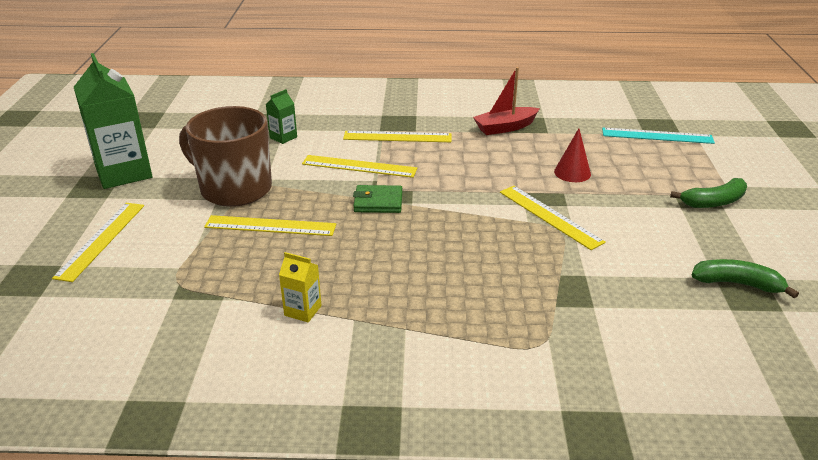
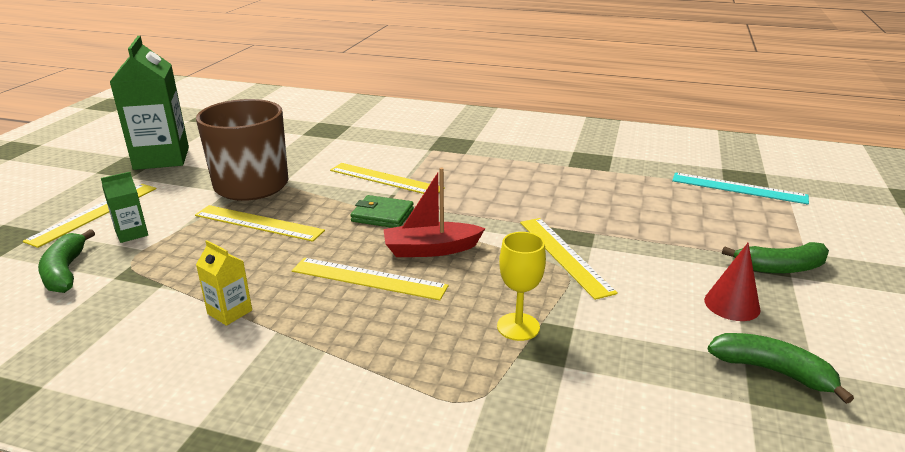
camera: 15 degrees right, 5 degrees down
green carton [266,89,297,144] -> green carton moved to [101,172,148,243]
yellow ruler [343,131,451,142] -> yellow ruler moved to [292,258,449,300]
red boat [473,67,540,135] -> red boat moved to [383,167,485,257]
red cone [554,128,591,182] -> red cone moved to [704,243,760,321]
none -> green banana [38,229,95,293]
none -> yellow goblet [497,232,546,341]

